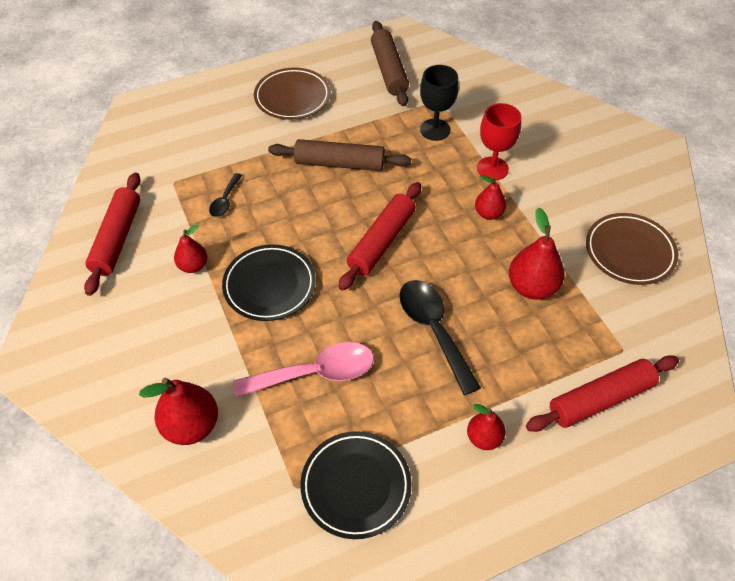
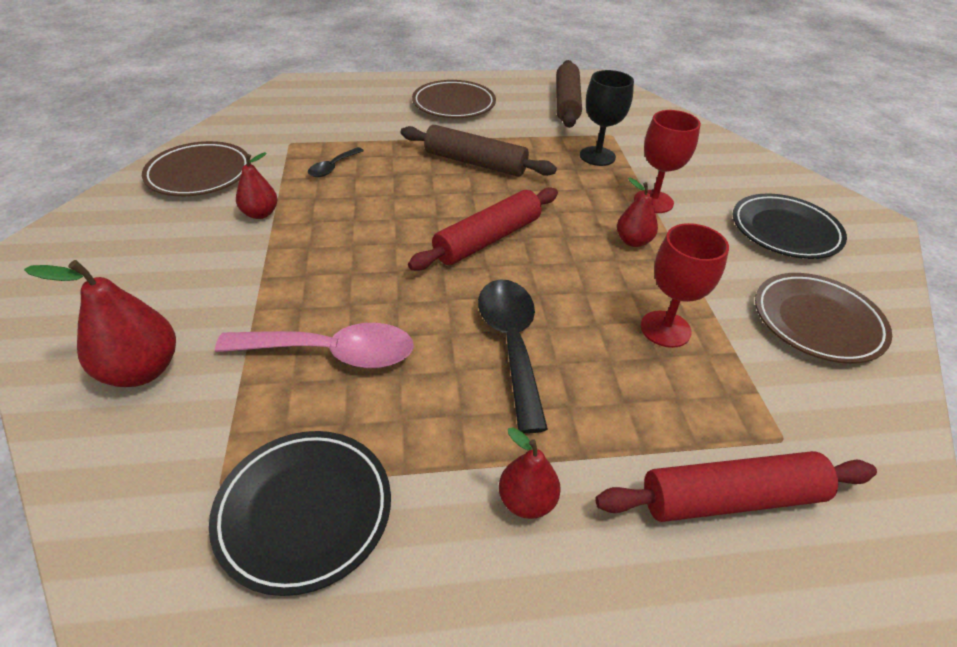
camera: 15 degrees right, 10 degrees down
red rolling pin [84,172,140,296] -> brown plate [142,141,251,196]
black plate [222,244,316,321] -> black plate moved to [733,194,847,259]
red pear [509,207,565,300] -> red goblet [640,223,729,348]

